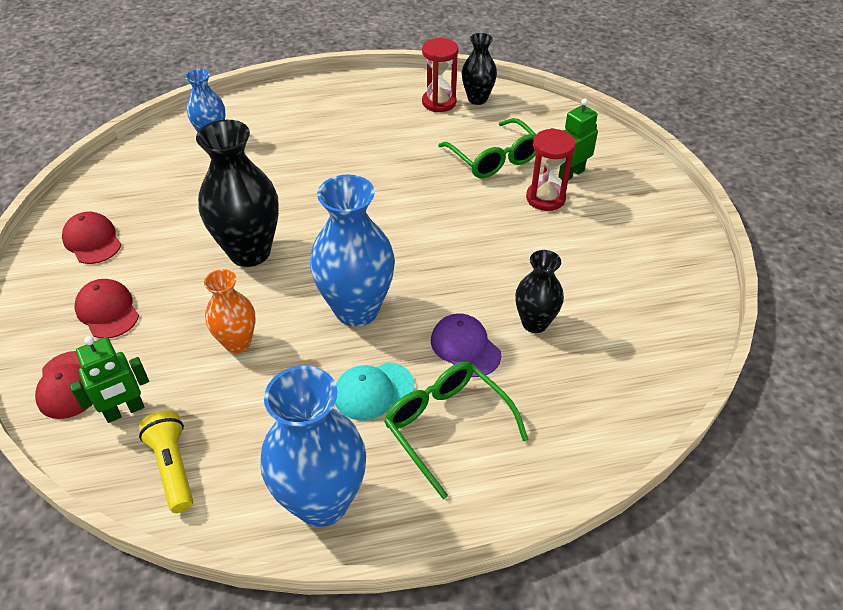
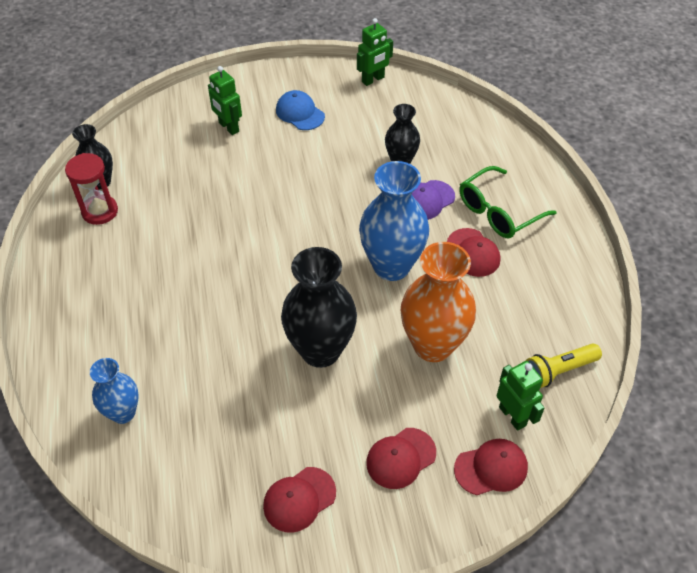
camera: 90 degrees left, 5 degrees up
orange vase [204,269,255,353] -> orange vase [401,242,476,362], size x1.74
blue vase [260,366,366,527] -> none
turquoise cap [335,362,415,421] -> red cap [447,228,500,277]
green glasses [438,118,536,178] -> none
red hourglass [526,128,576,211] -> none
none -> blue cap [276,90,325,130]
none -> green robot [357,18,393,86]

